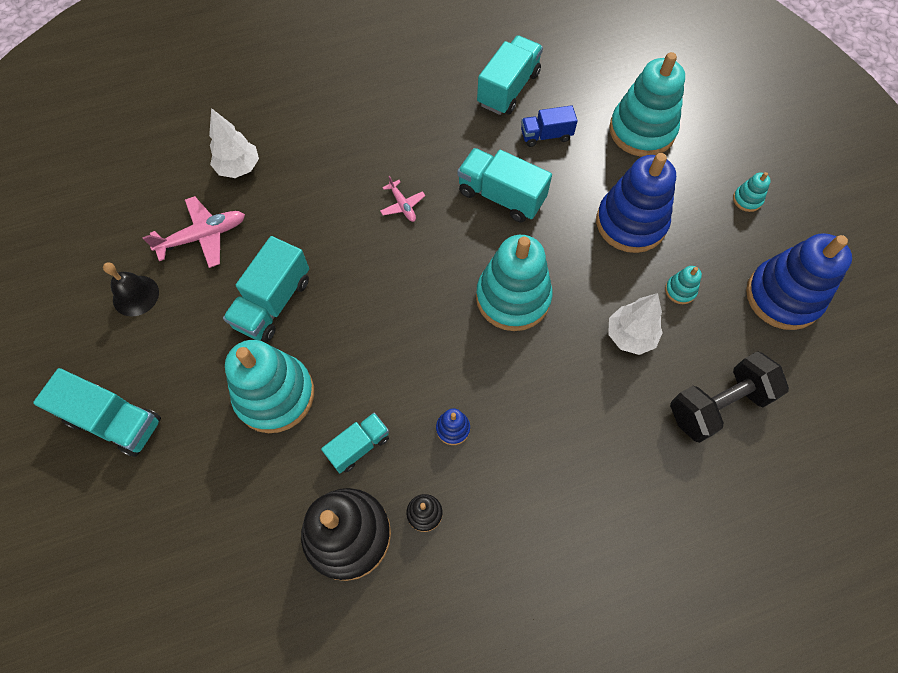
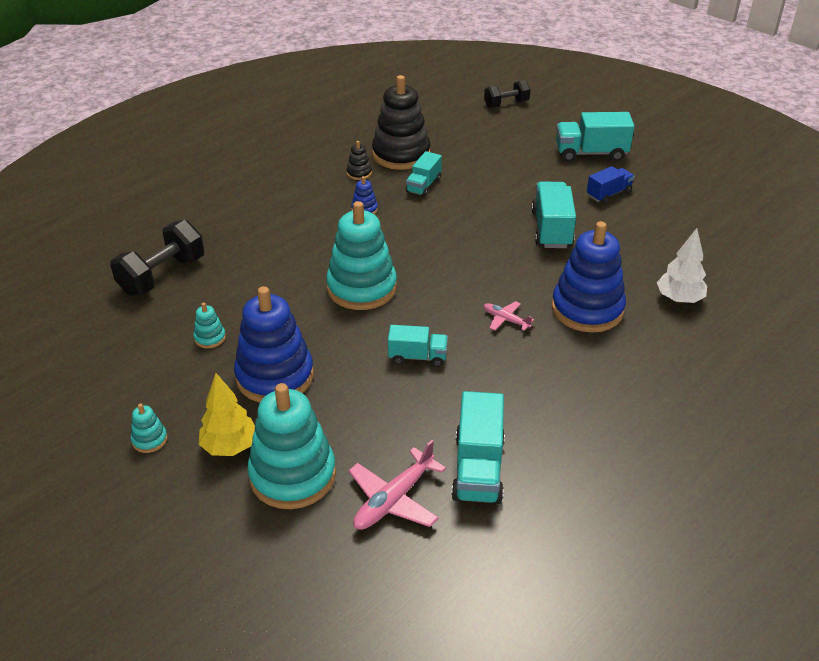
camera: 155 degrees right, 25 degrees down
black bell [103,262,159,317] -> none
pink plane [142,196,245,268] -> pink plane moved to [349,440,446,530]
turquoise stacking toy [225,340,314,433] -> none
turquoise truck [457,148,552,222] -> turquoise truck [388,325,448,367], size x0.62
blue truck [521,105,578,147] -> blue truck moved to [587,166,635,204]
white tree [608,293,663,355] -> none
blue stacking toy [746,233,852,330] -> blue stacking toy moved to [552,221,626,333]
none -> yellow tree [199,373,255,456]
none -> black dumbbell [484,80,531,108]

